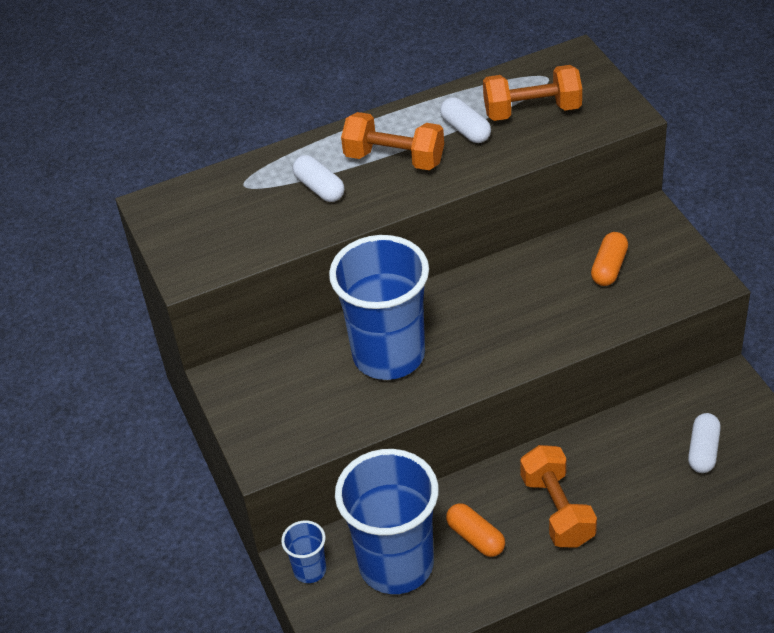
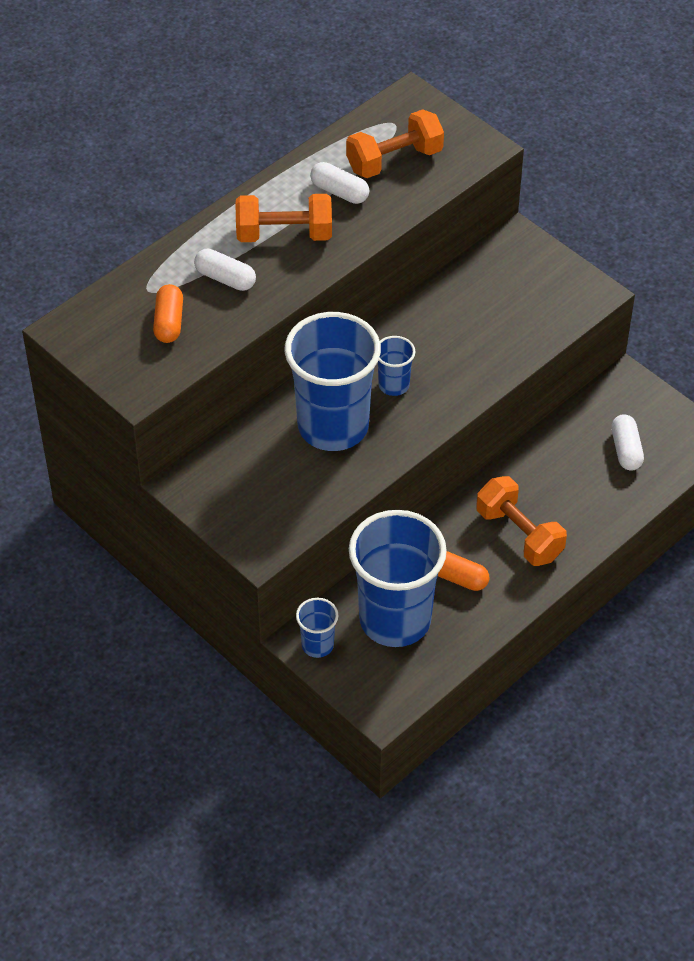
camera: 25 degrees left, 5 degrees up
orange capsule [591,232,628,286] -> orange capsule moved to [153,284,183,343]
none -> blue cup [378,336,415,396]

